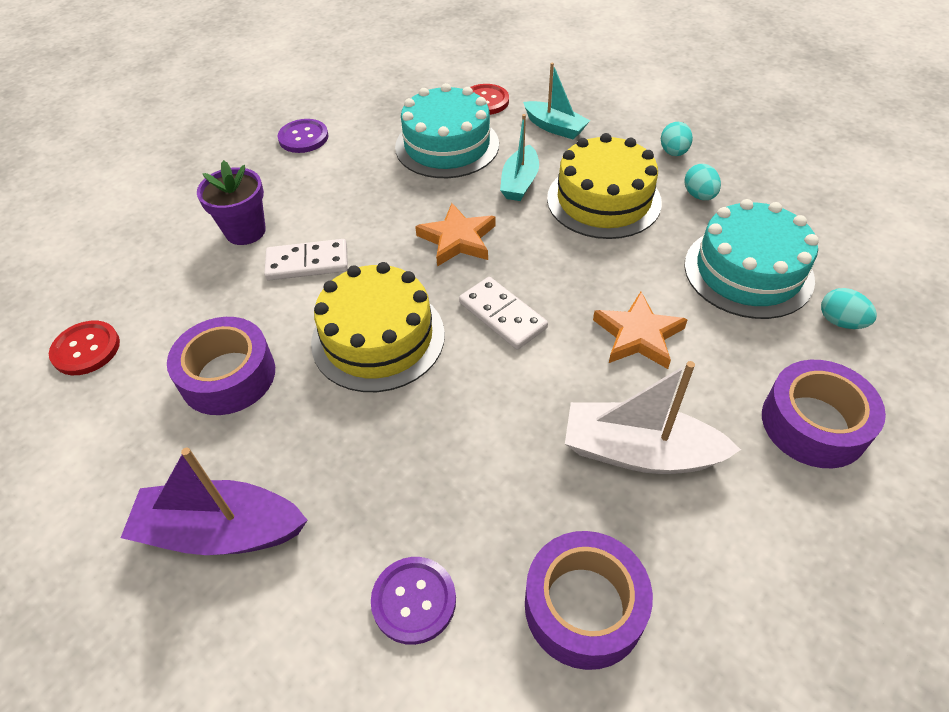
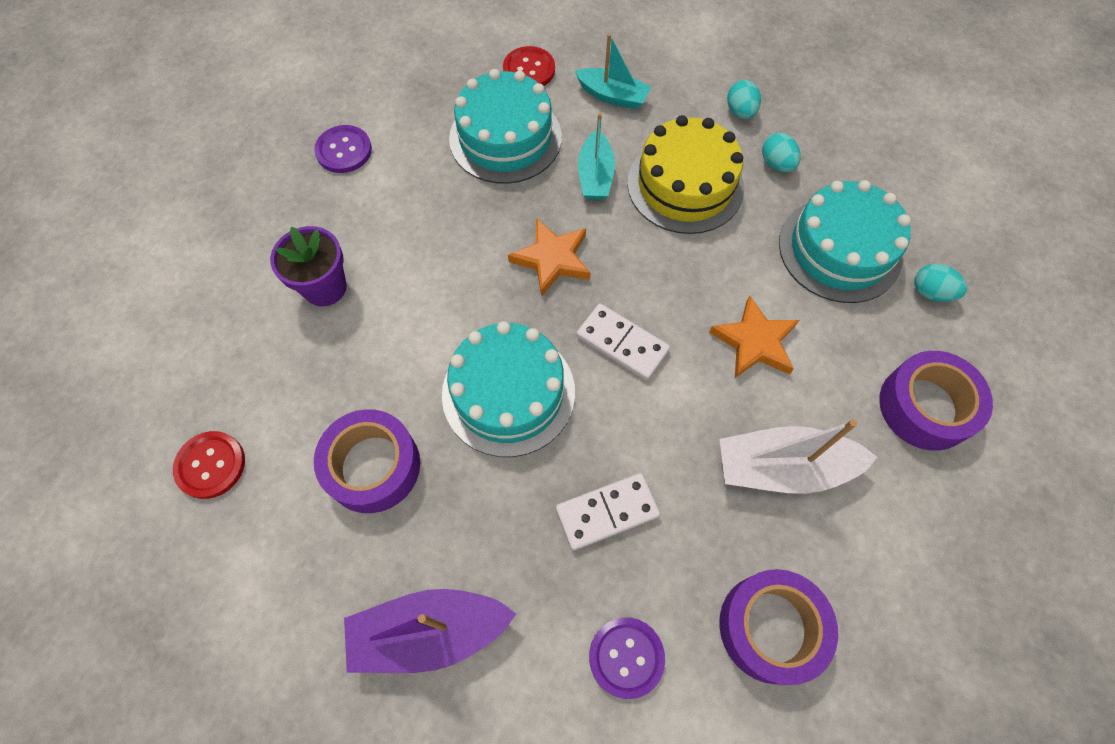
camera: 15 degrees left, 15 degrees up
white domino [264,239,348,281] -> white domino moved to [556,473,660,551]
yellow cake [311,262,445,392] -> turquoise cake [442,321,575,457]

